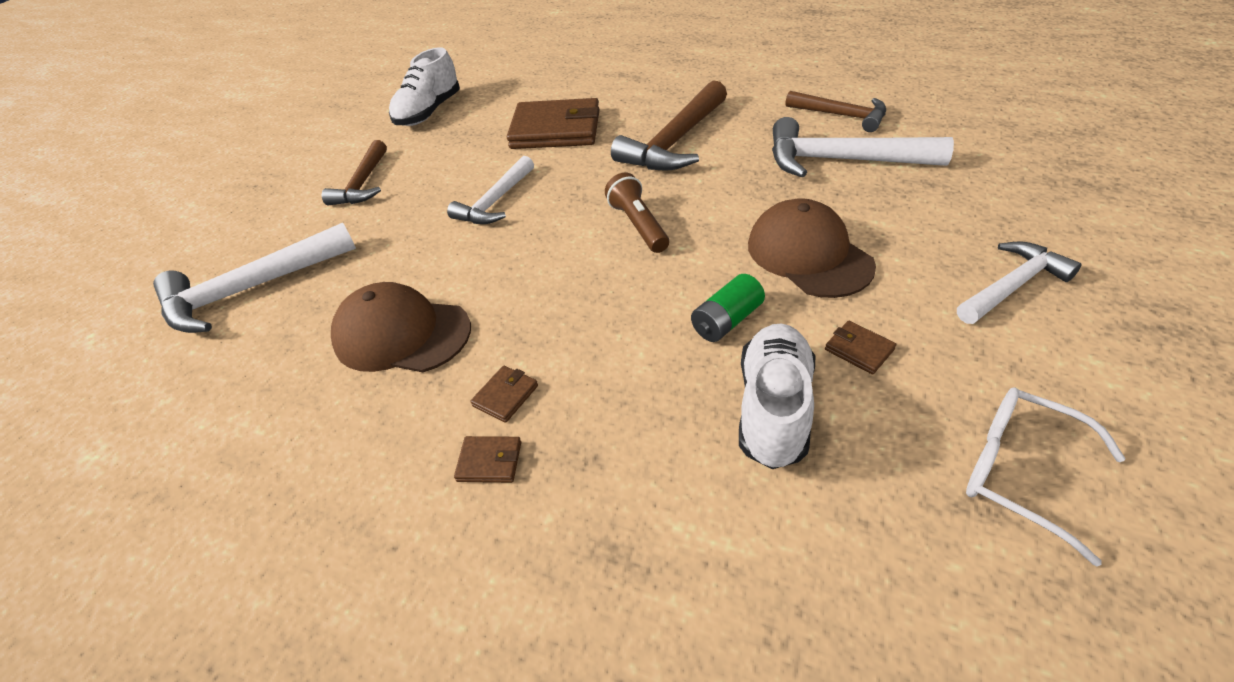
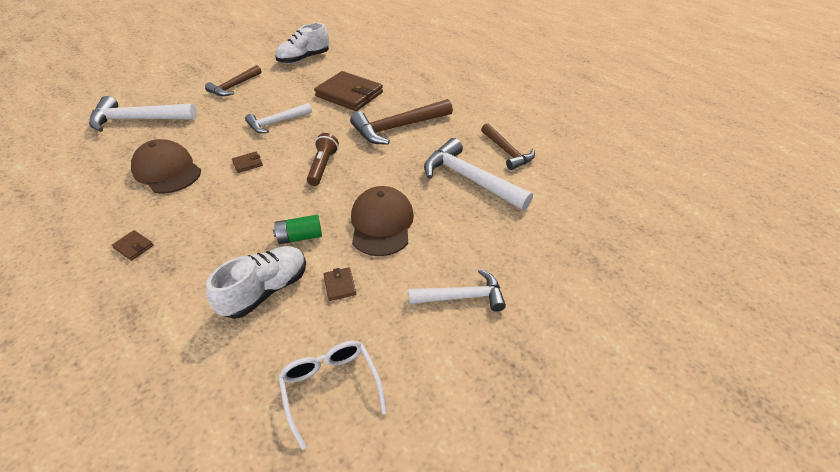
camera: 25 degrees right, 0 degrees up
brown wallet [470,366,538,423] -> brown wallet moved to [232,151,263,173]

